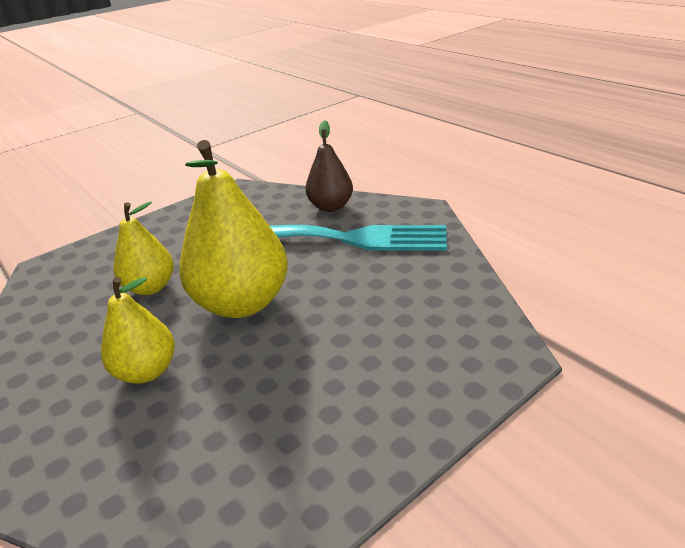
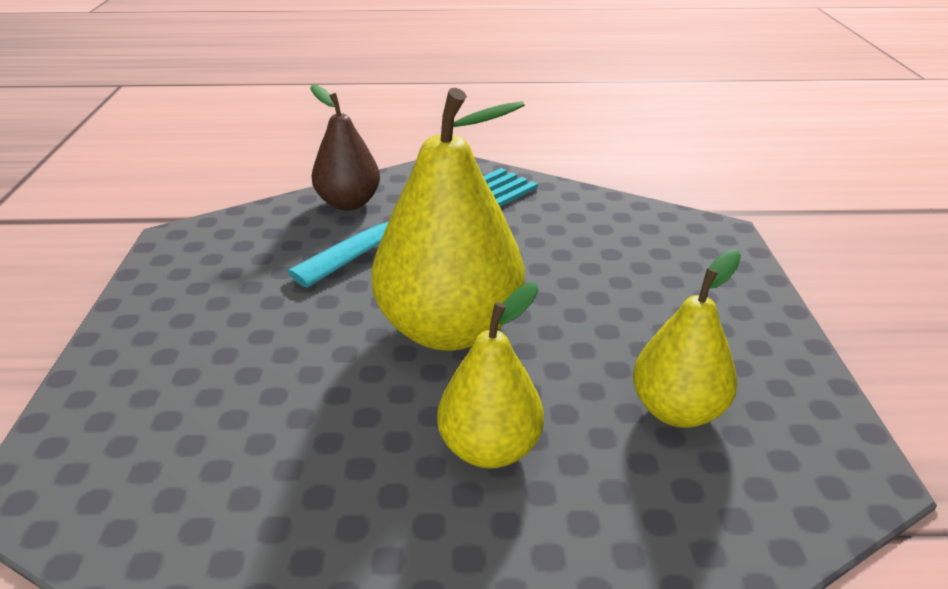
camera: 55 degrees left, 0 degrees up
yellow pear [114,201,174,295] -> yellow pear moved to [633,249,741,428]

